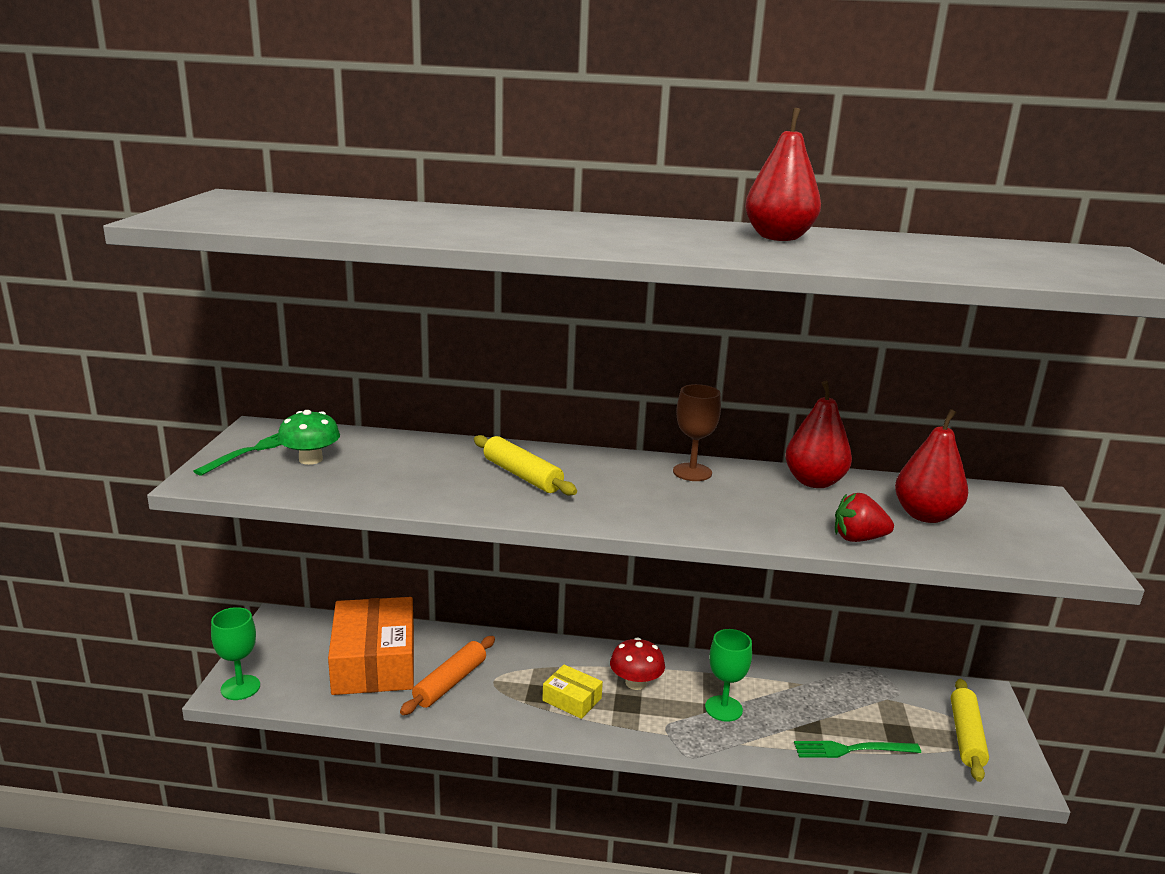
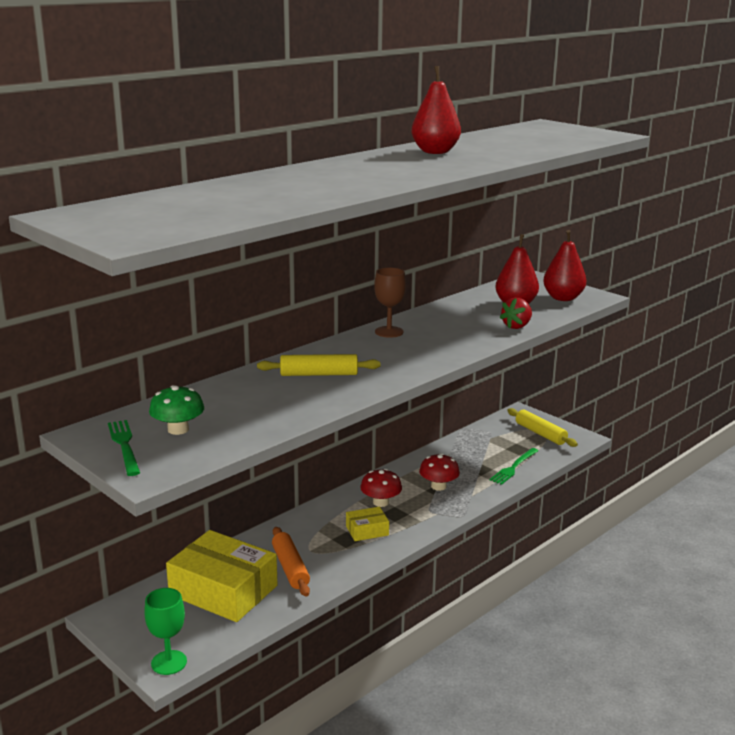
camera: 50 degrees left, 0 degrees up
orange box [328,597,414,695] -> yellow box [166,530,278,622]
green goblet [705,629,752,722] -> red mushroom [419,453,460,491]
red pear [785,381,852,488] -> red pear moved to [543,230,586,301]

